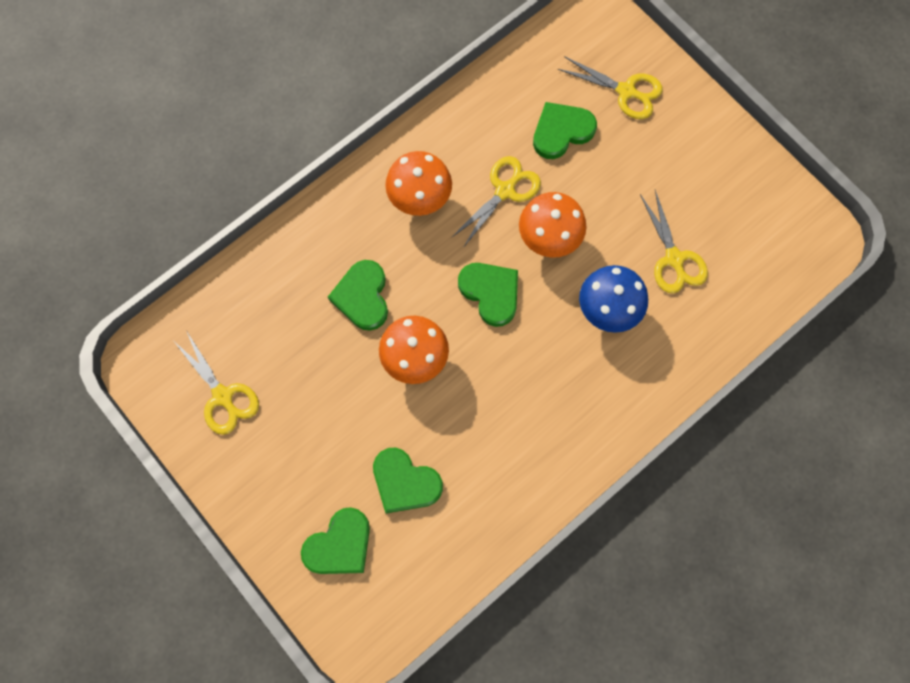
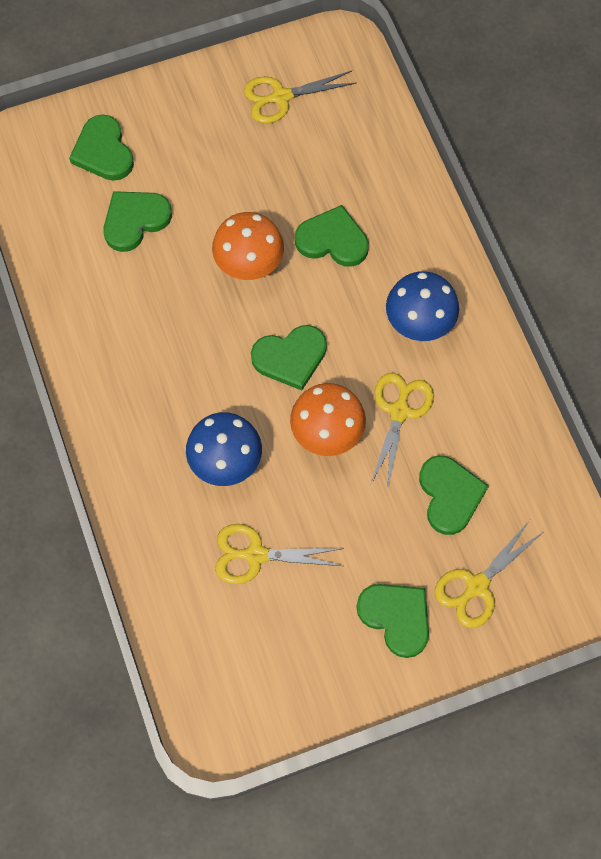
camera: 110 degrees right, 5 degrees down
orange mushroom [385,151,452,216] -> blue mushroom [386,271,459,341]
yellow scissors [451,156,541,248] -> yellow scissors turned 135 degrees counterclockwise [370,373,434,487]
none -> green heart [356,584,429,658]

